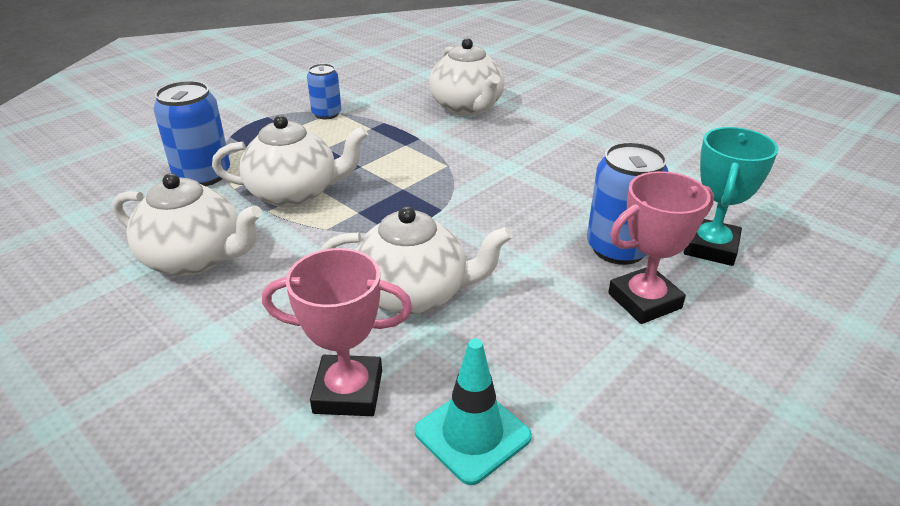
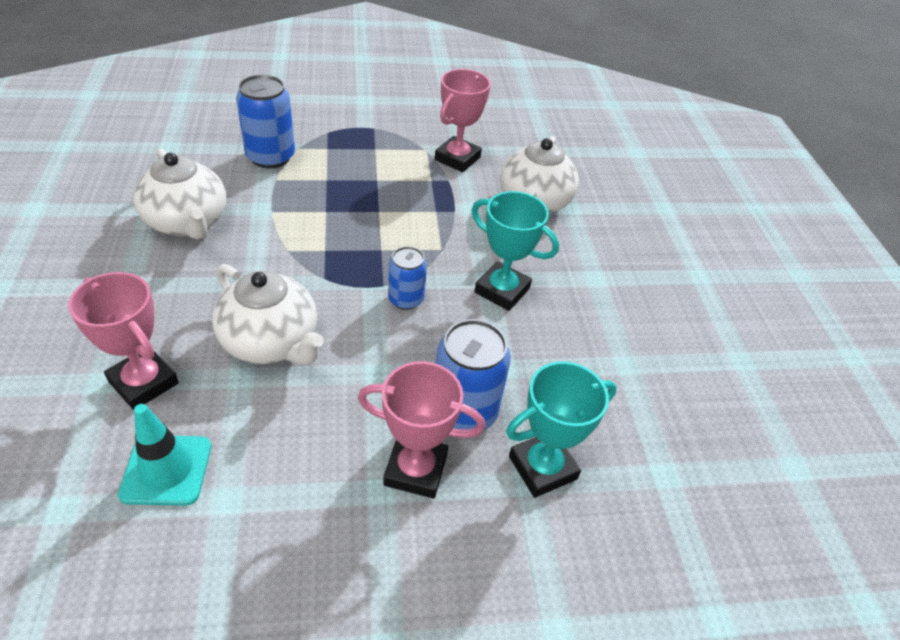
camera: 35 degrees right, 10 degrees up
white teapot [212,115,368,208] -> none
blue can [307,64,341,119] -> blue can moved to [388,246,427,310]
none -> pink trophy [435,69,491,172]
none -> turquoise trophy [472,191,559,311]

